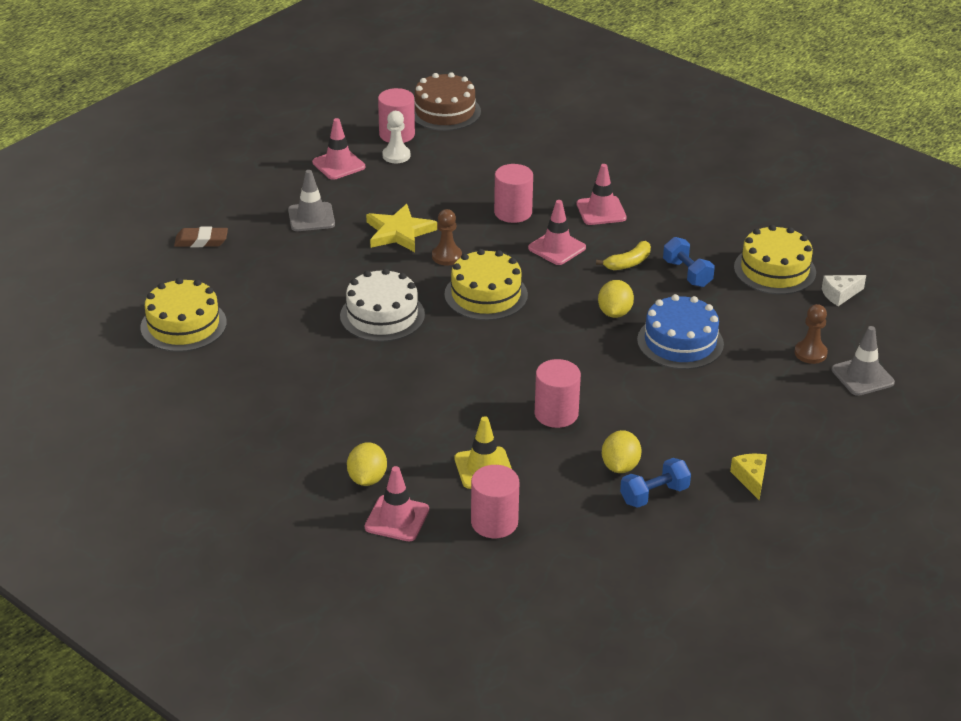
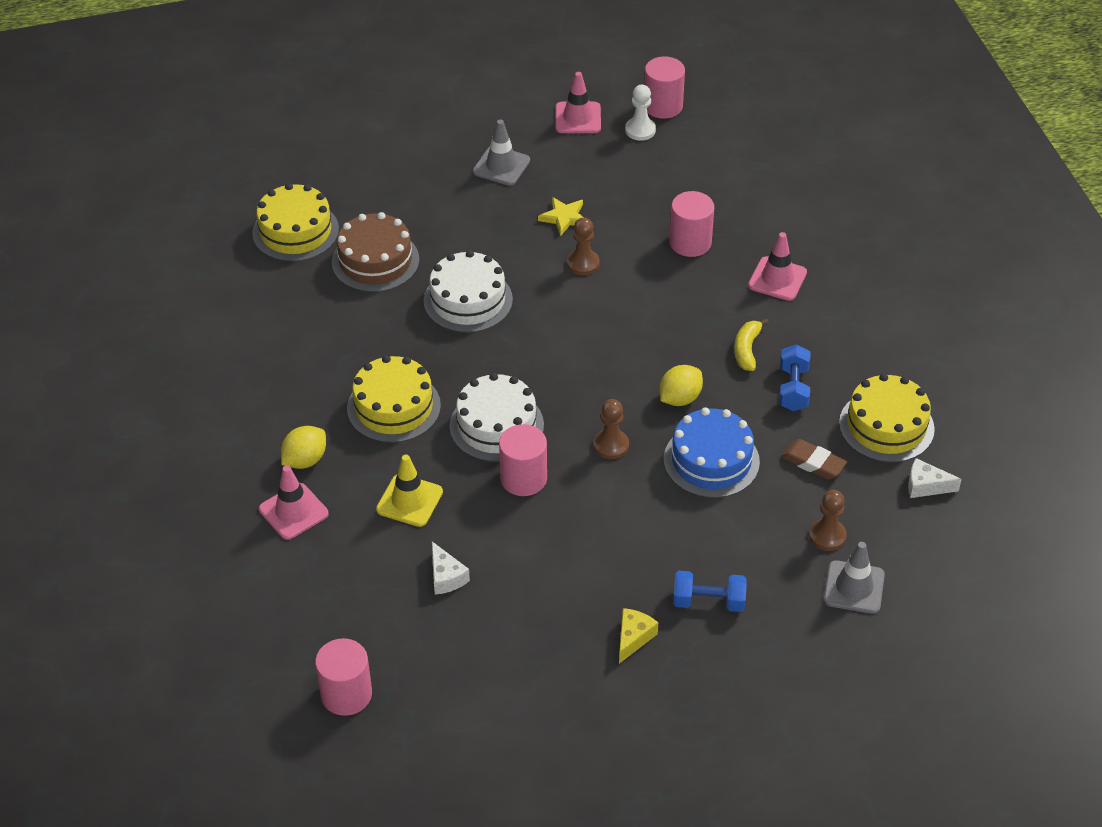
camera: 35 degrees right, 10 degrees up
brown eraser [174,227,228,247] -> brown eraser moved to [781,439,847,479]
yellow star [366,204,437,252] -> yellow star [538,197,583,236], size x0.65
brown cake [414,72,481,131] -> brown cake moved to [332,212,419,292]
yellow cake [444,249,528,320] -> yellow cake moved to [347,355,441,443]
pink cylinder [471,465,519,538] -> pink cylinder moved to [315,638,372,716]
pink traffic cone [528,200,586,265] -> none
yellow banana [596,241,651,270] -> yellow banana turned 105 degrees clockwise [734,318,769,371]
yellow lemon [602,430,642,473] -> none
blue dumbbell [620,458,691,508] -> blue dumbbell moved to [673,571,747,612]
none -> white cheese [432,542,470,595]
none -> white cake [449,373,544,462]
none -> brown pawn [594,399,629,459]

